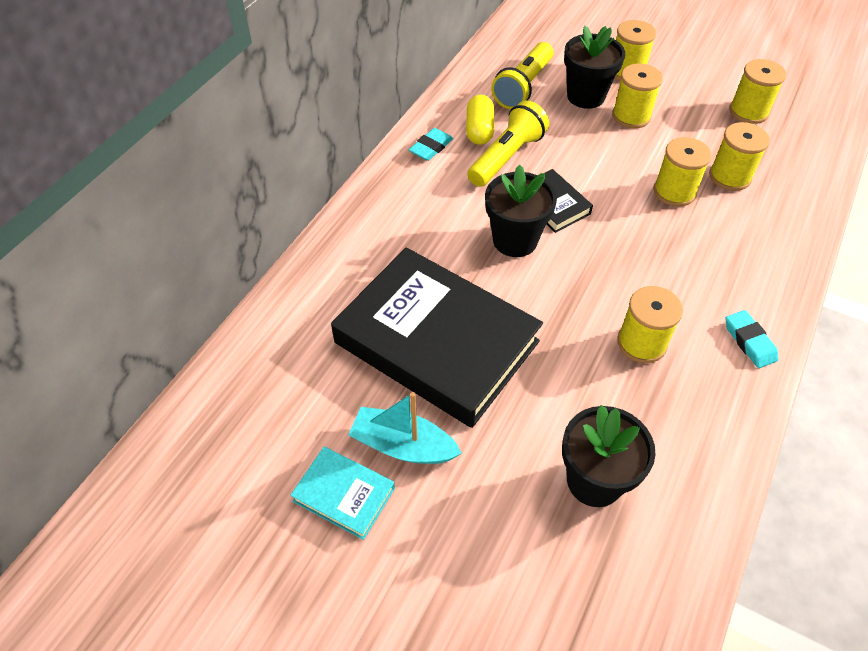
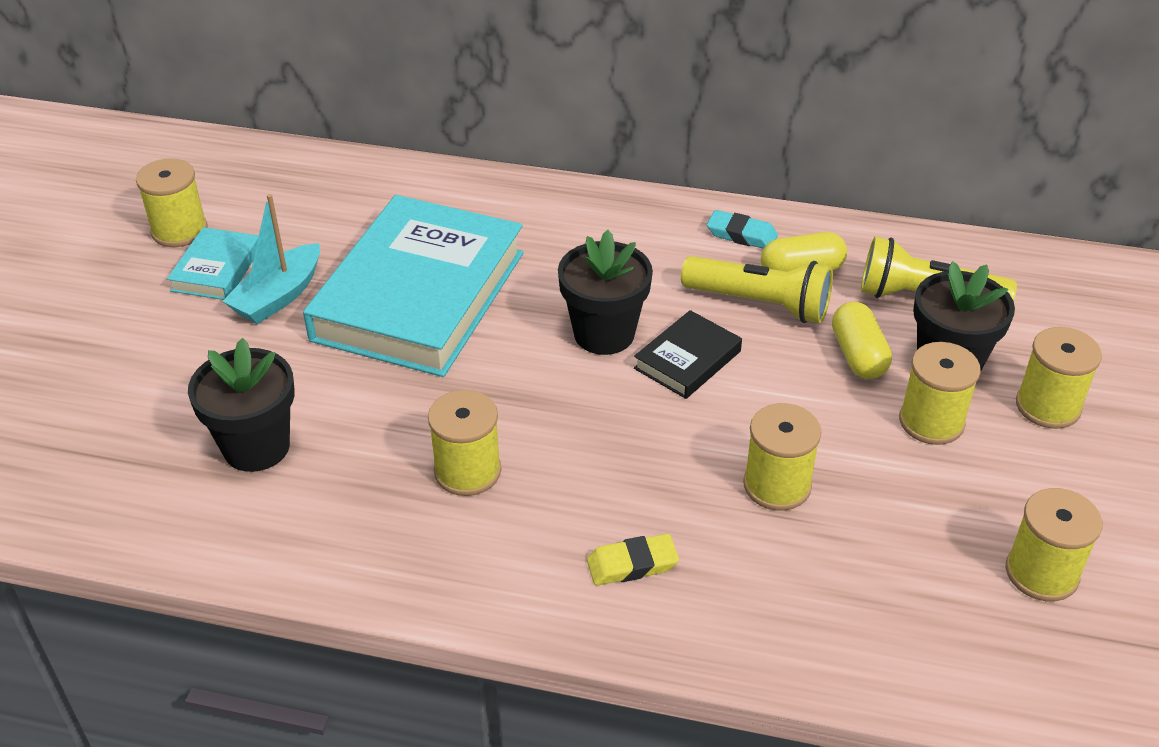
camera: 75 degrees right, 10 degrees down
black book [331,247,543,428] -> turquoise book [303,195,524,377]
turquoise boat [348,392,462,464] -> turquoise boat turned 150 degrees counterclockwise [222,194,320,324]
yellow spool [709,122,770,191] -> yellow spool moved to [136,158,208,247]
turquoise eraser [725,310,779,368] -> none
none -> yellow eraser [587,534,679,586]
none -> yellow capsule [832,302,892,379]

